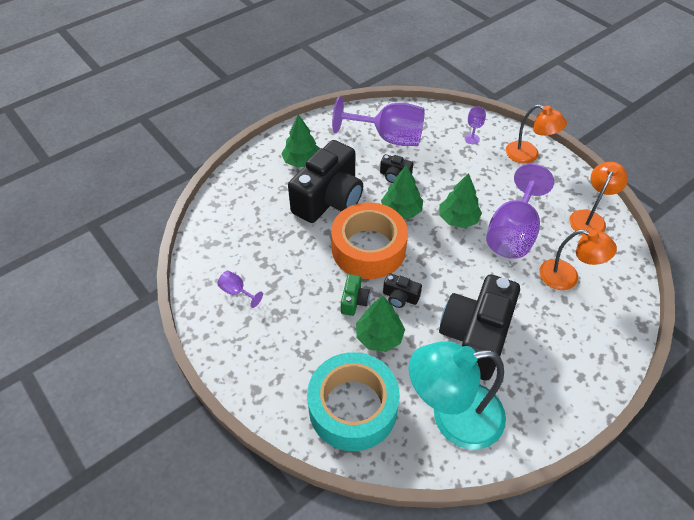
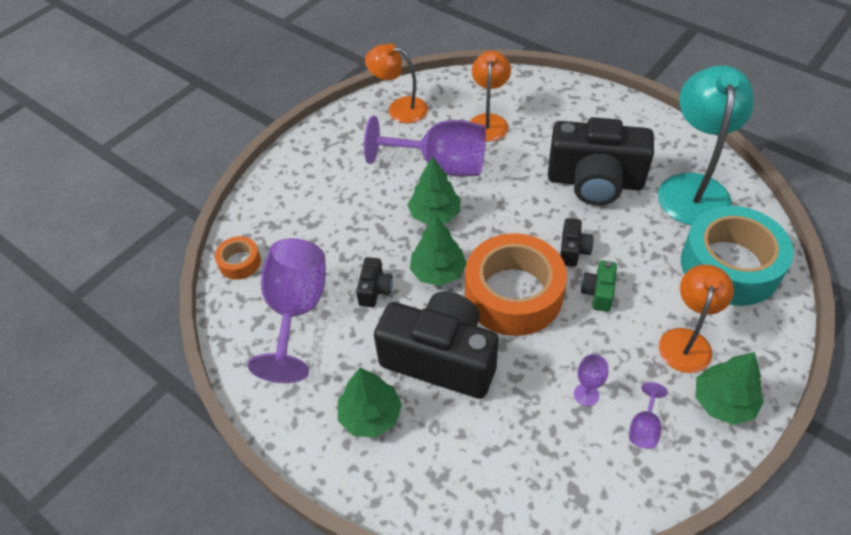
camera: 100 degrees left, 0 degrees up
green camera [341,274,370,316] -> green camera turned 75 degrees counterclockwise [581,260,617,312]
green tree [356,296,405,352] -> green tree moved to [695,352,764,425]
turquoise lamp [409,341,506,449] -> turquoise lamp turned 150 degrees counterclockwise [658,65,754,225]
purple goblet [465,106,486,144] -> purple goblet moved to [574,354,609,406]
orange lamp [506,104,567,164] -> orange lamp moved to [659,264,734,373]
none -> orange tape [215,236,261,280]

